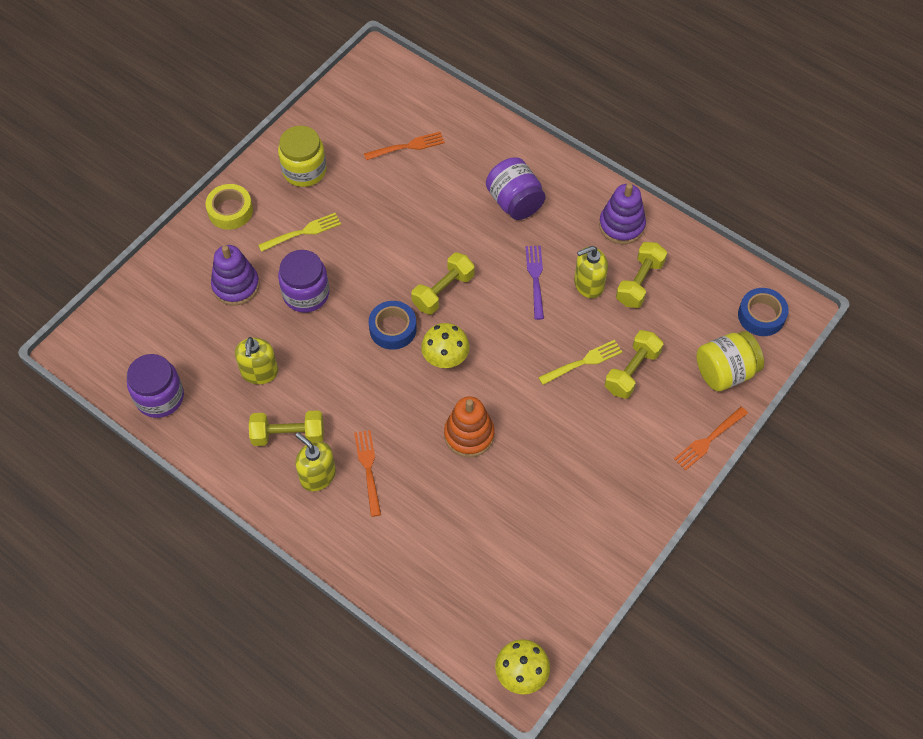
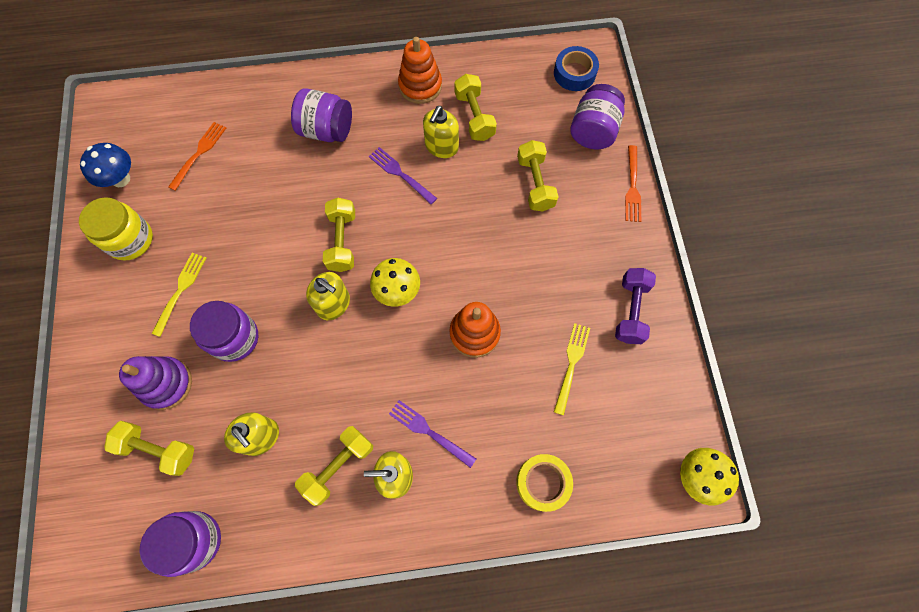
camera: 45 degrees left, 10 degrees up
yellow tape [205,184,253,230] -> yellow tape moved to [516,454,573,512]
orange fork [354,430,381,517] -> purple fork [389,400,476,468]
blue tape [369,301,417,350] -> yellow soap dispenser [306,272,350,320]
yellow fork [538,340,622,385] -> yellow fork moved to [554,323,590,415]
purple stacking toy [599,183,646,244] -> orange stacking toy [398,37,442,104]
yellow jar [696,331,764,391] -> purple jar [570,84,625,149]
none -> blue mushroom [80,143,131,187]
none -> yellow dumbbell [104,421,194,476]
none -> purple dumbbell [615,268,656,344]

